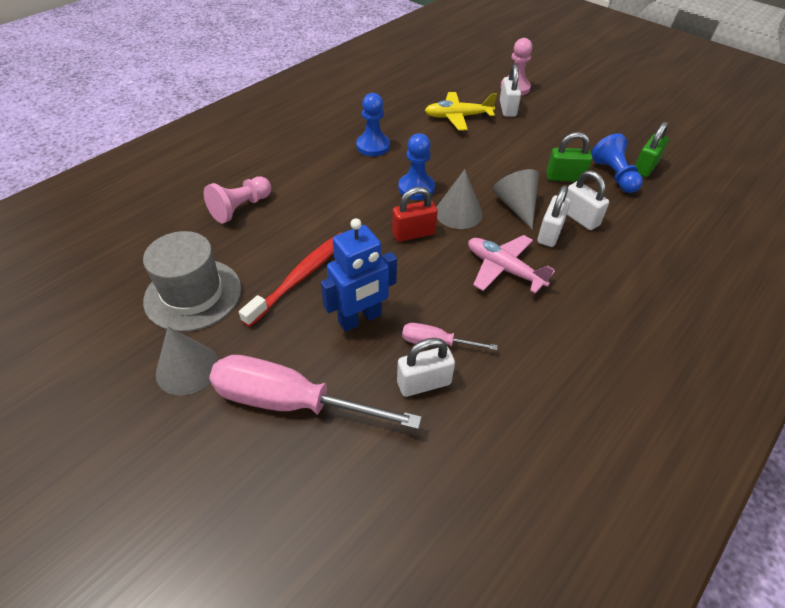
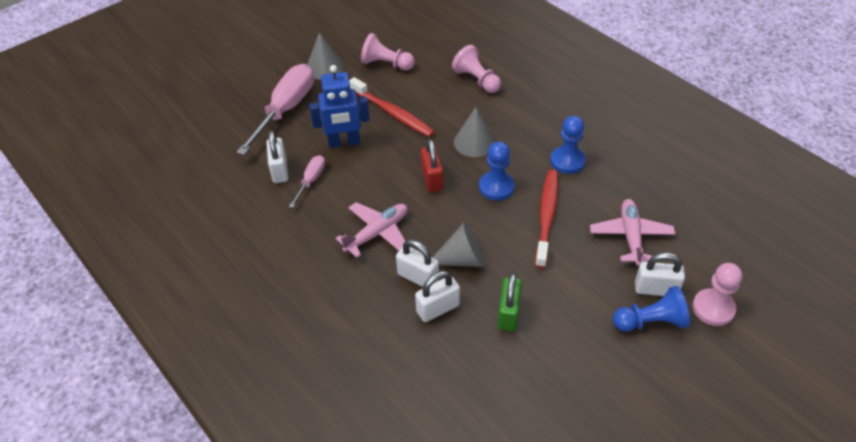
camera: 100 degrees right, 0 degrees up
grey hat [143,231,241,332] -> pink pawn [361,33,415,70]
blue robot [321,218,397,332] -> blue robot turned 75 degrees counterclockwise [309,65,370,148]
yellow plane [425,92,497,131] -> pink plane [590,199,675,266]
grey cone [437,169,483,229] -> grey cone moved to [454,107,496,157]
blue pawn [591,133,643,193] -> blue pawn moved to [613,286,690,332]
green padlock [635,121,669,177] -> none
none -> red toothbrush [535,170,558,268]

